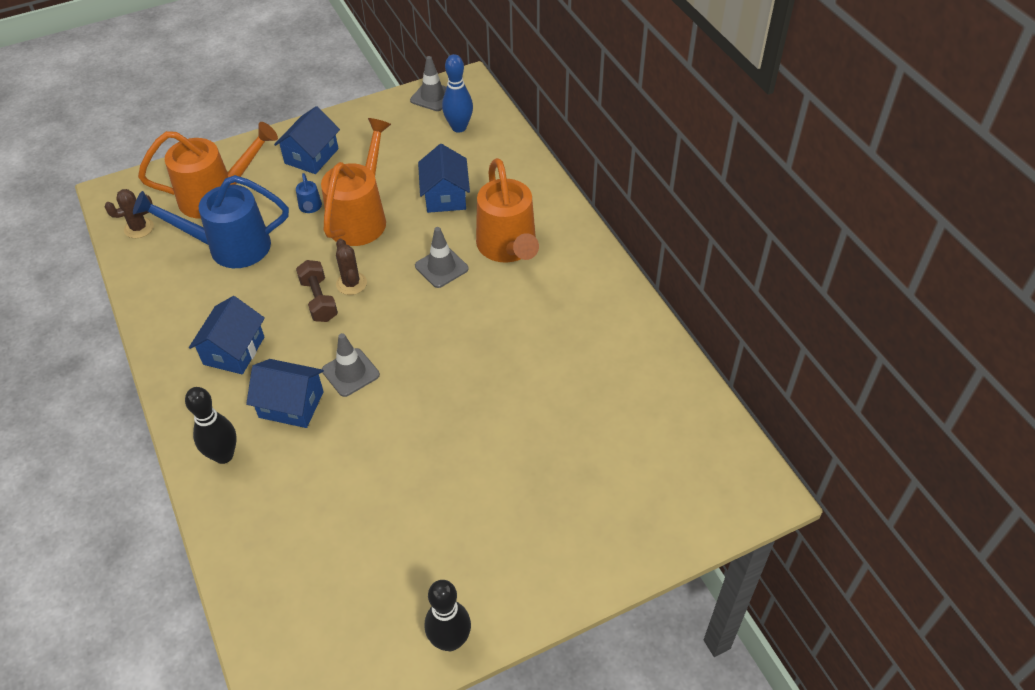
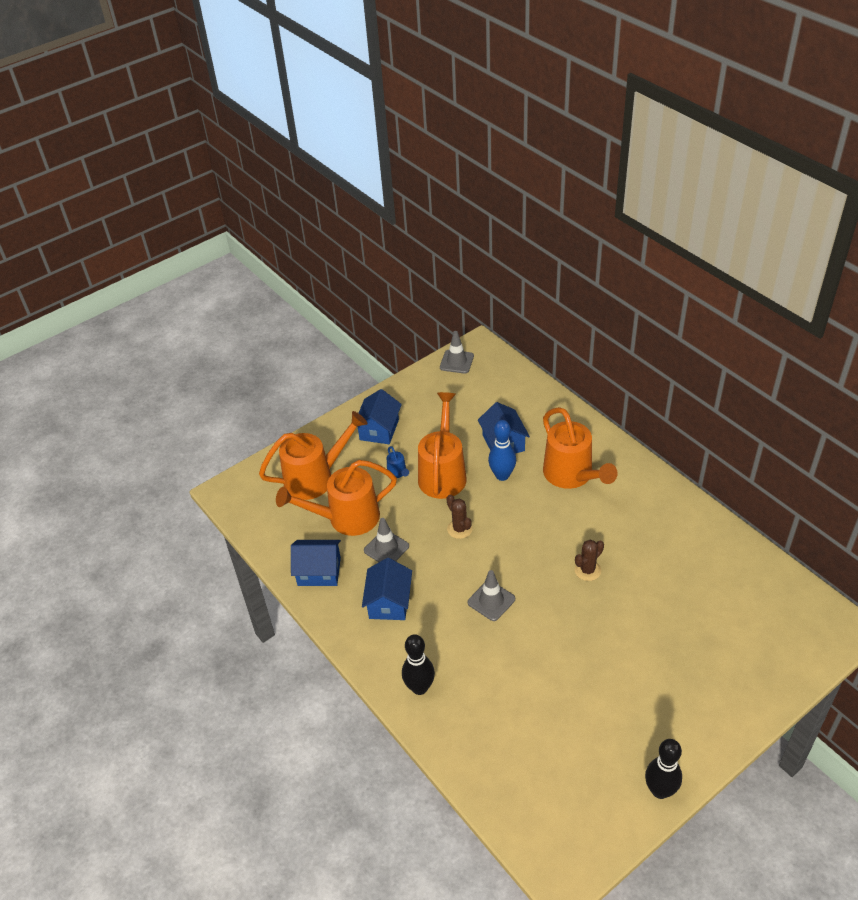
camera: 10 degrees left, 5 degrees down
brown cactus [105,189,154,238] -> brown cactus moved to [574,540,604,581]
blue watering can [133,175,289,268] -> orange watering can [276,460,397,536]
blue house [246,359,324,428] -> blue house moved to [291,540,341,586]
brown dumbbell [296,260,338,322] -> none
grey traffic cone [415,227,469,288] -> grey traffic cone moved to [364,518,409,562]
blue bowling pin [442,54,473,133] -> blue bowling pin moved to [488,420,516,481]

